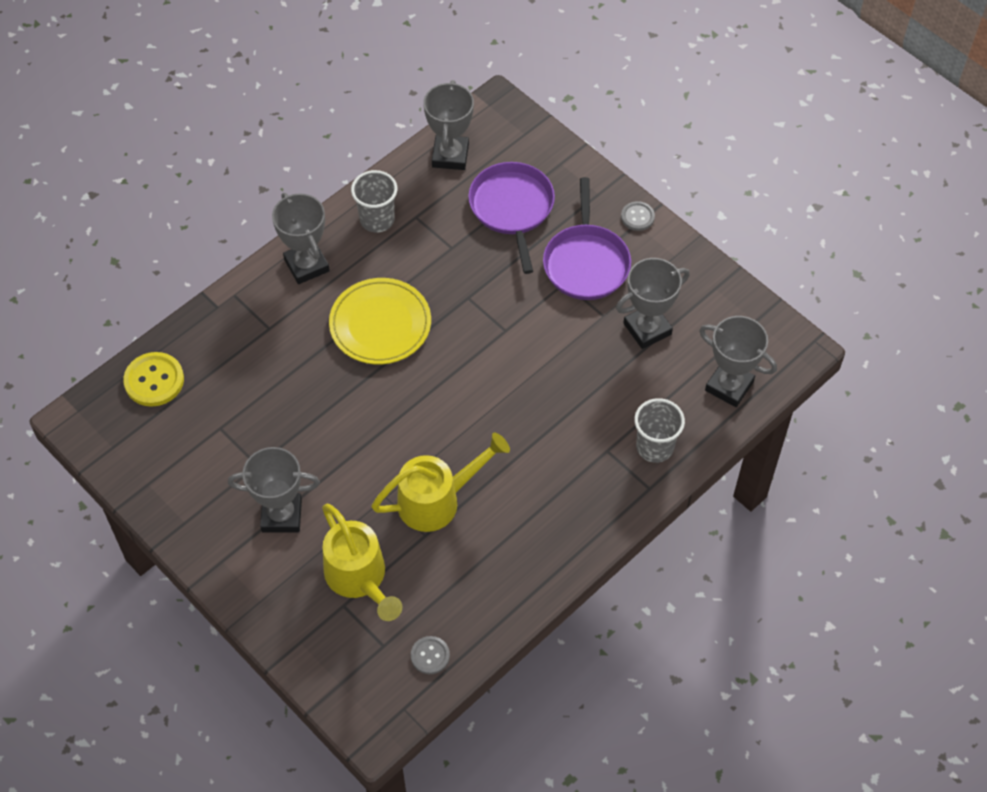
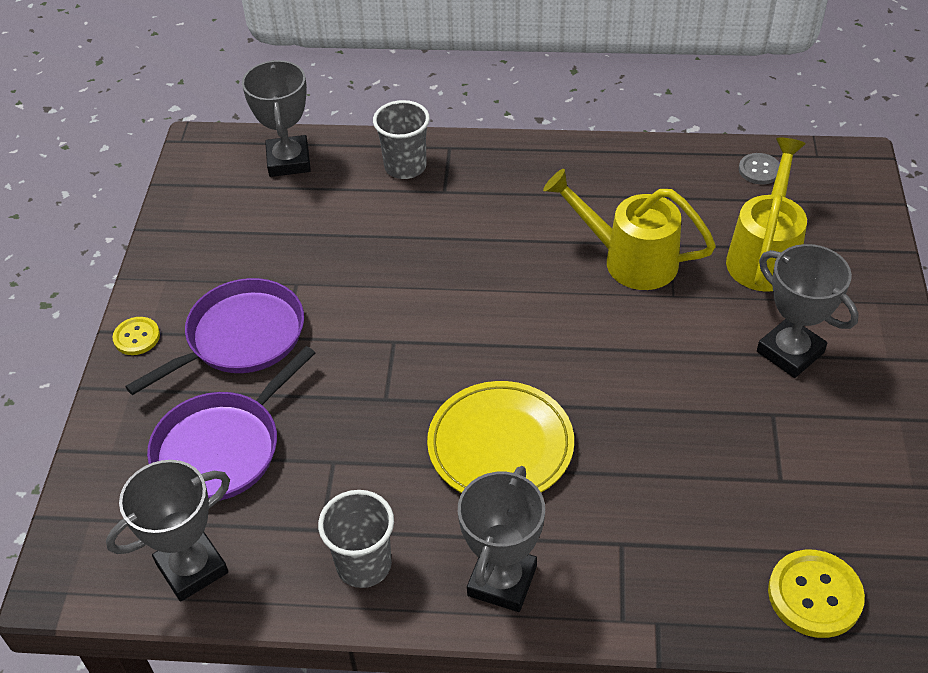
camera: 130 degrees left, 10 degrees down
grey trophy [616,258,690,349] -> none
grey button [621,201,655,231] -> yellow button [112,317,160,355]

